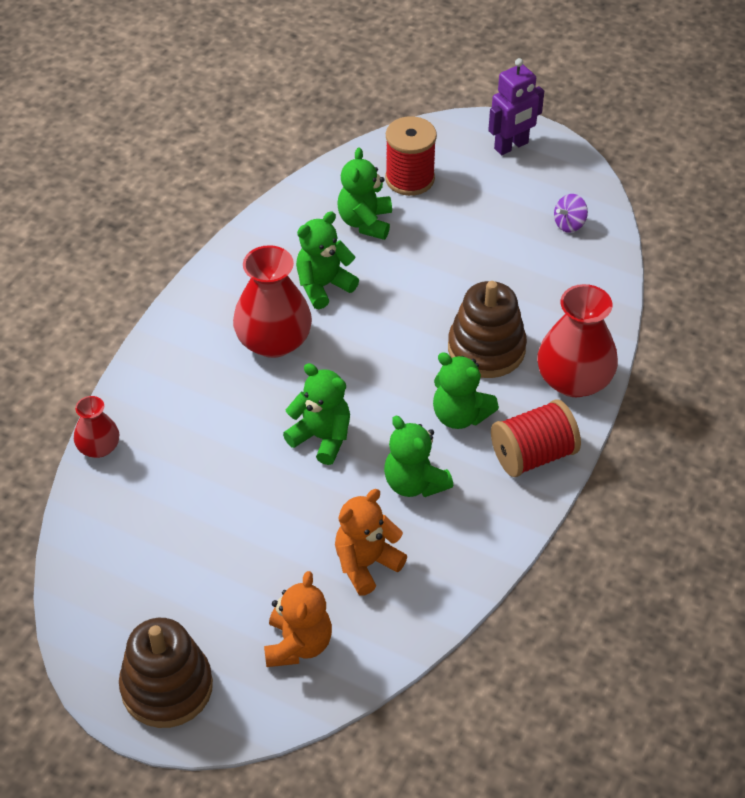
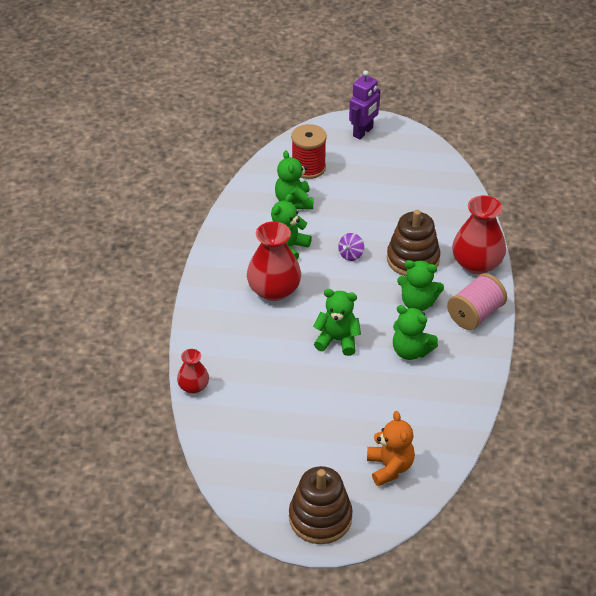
camera: 20 degrees left, 5 degrees down
orange teddy bear [335,489,407,596] -> none
red spool [491,399,581,477] -> pink spool [447,273,507,330]
purple spinning top [554,194,588,233] -> purple spinning top moved to [338,233,364,261]

